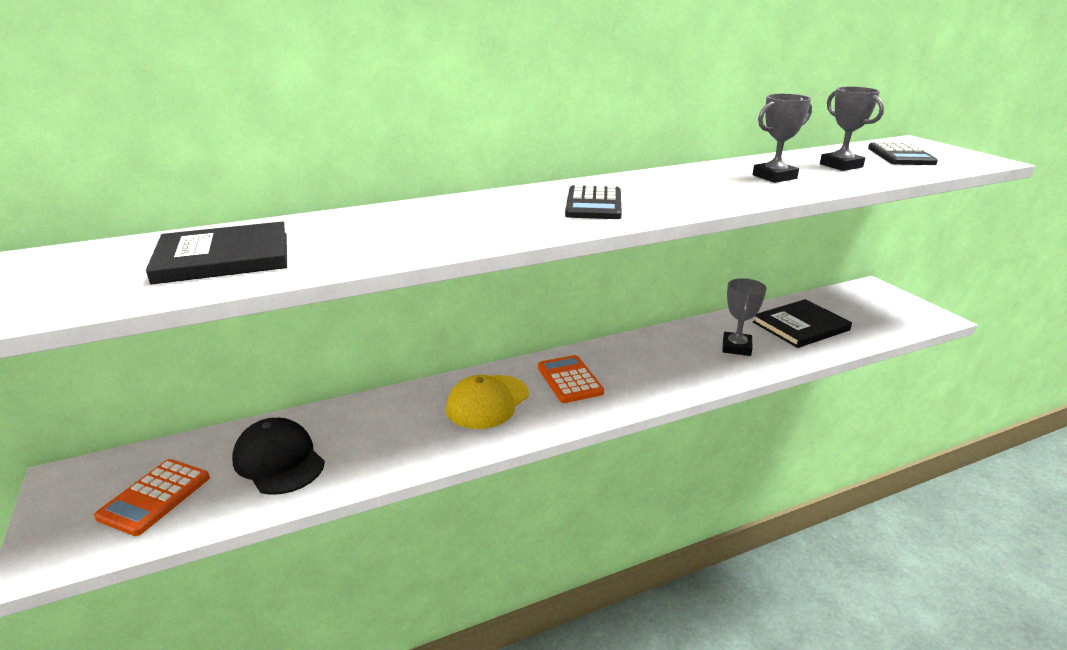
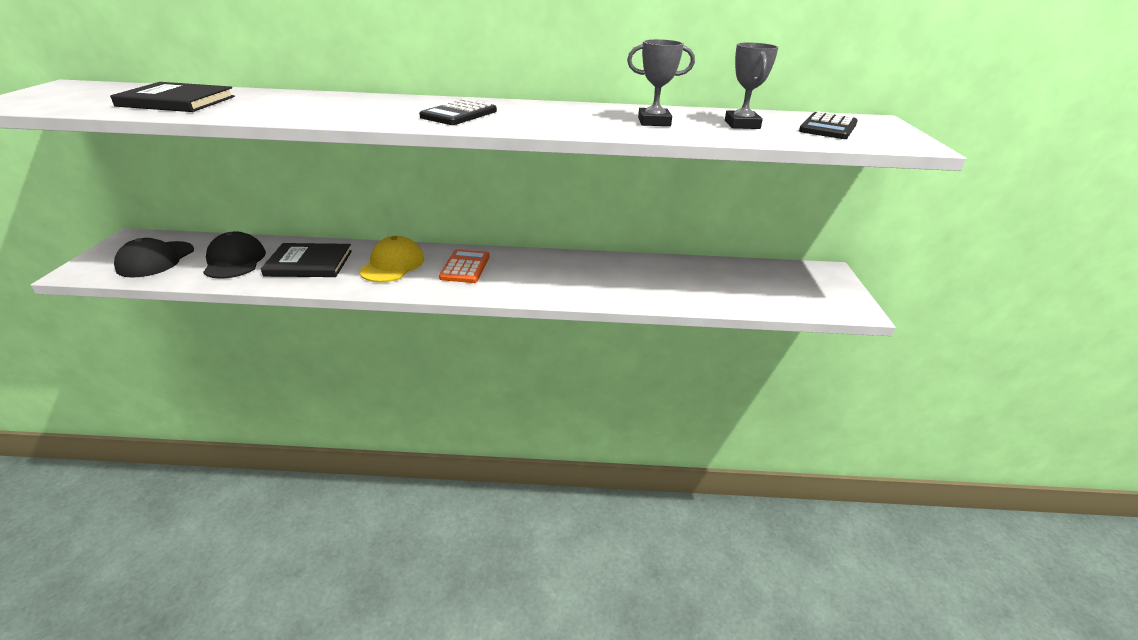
camera: 25 degrees right, 5 degrees up
orange calculator [94,459,210,536] -> black cap [114,238,194,278]
yellow cap [446,375,529,429] -> yellow cap turned 135 degrees clockwise [359,236,424,282]
grey trophy [722,278,767,356] -> none
black book [753,299,852,348] -> black book moved to [261,243,352,277]

